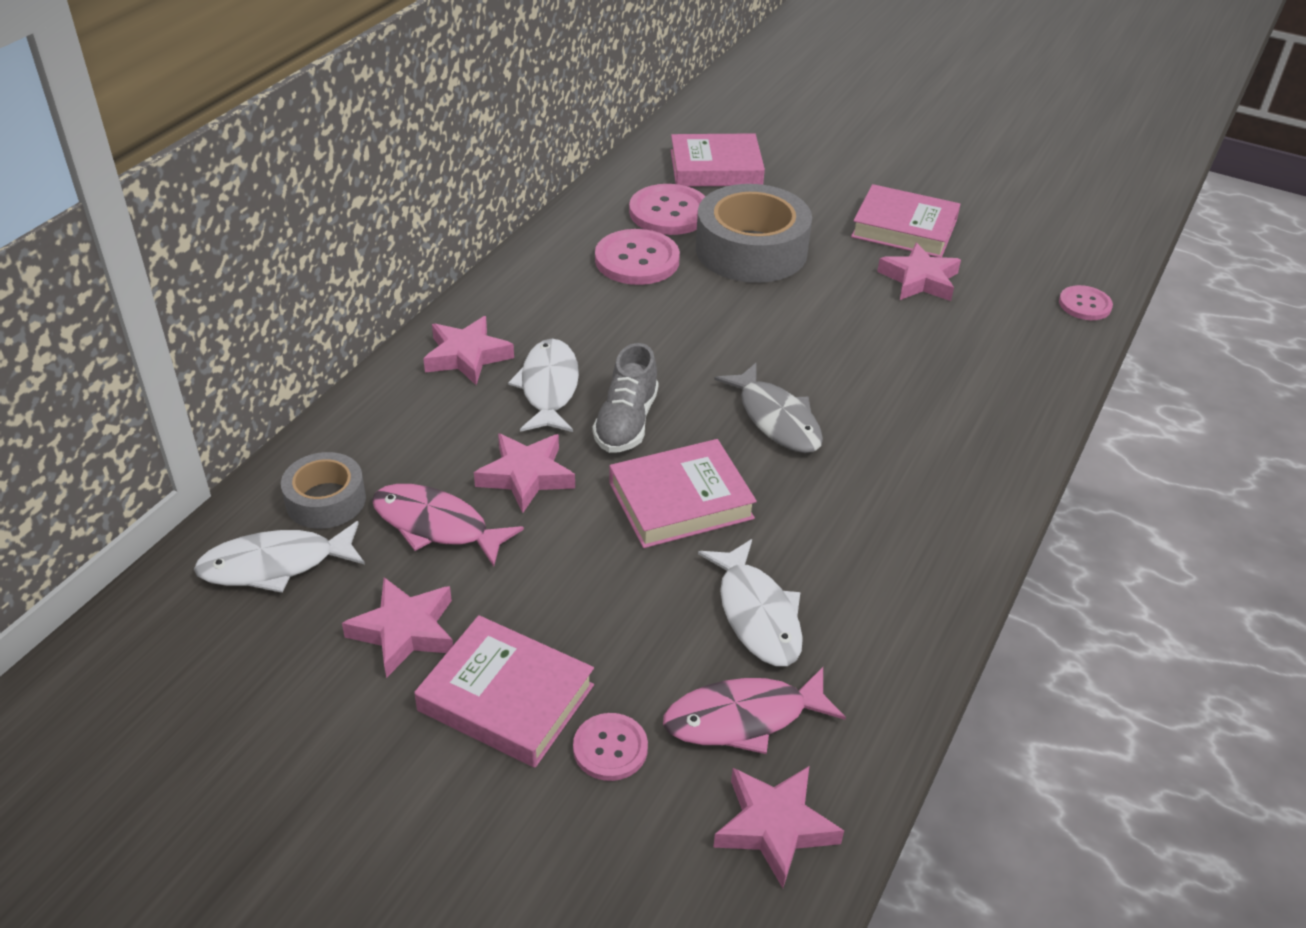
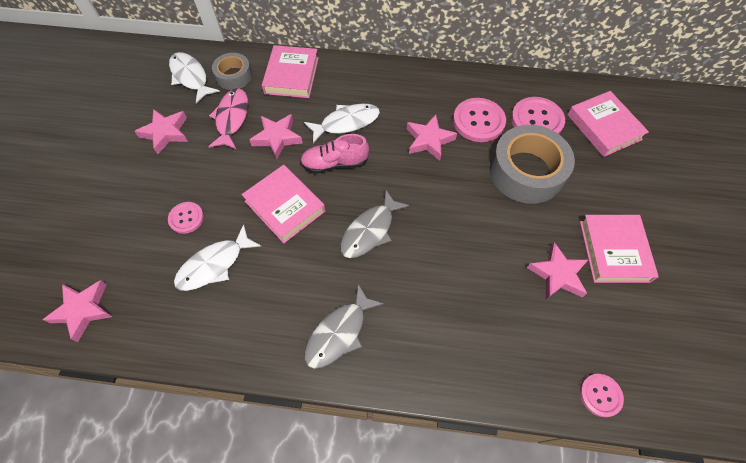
camera: 70 degrees right, 20 degrees up
pink book [414,615,594,768] -> pink book moved to [262,45,319,98]
pink star [423,316,514,385] -> pink star moved to [407,115,457,161]
pink button [573,713,648,781] -> pink button moved to [168,202,204,234]
grey shoe [593,343,659,453] -> pink shoe [300,134,369,173]
pink fish [663,667,846,754] -> none
none -> grey fish [304,284,384,369]

